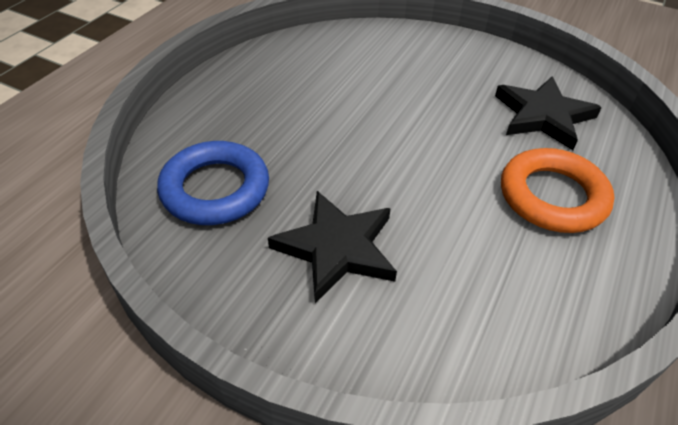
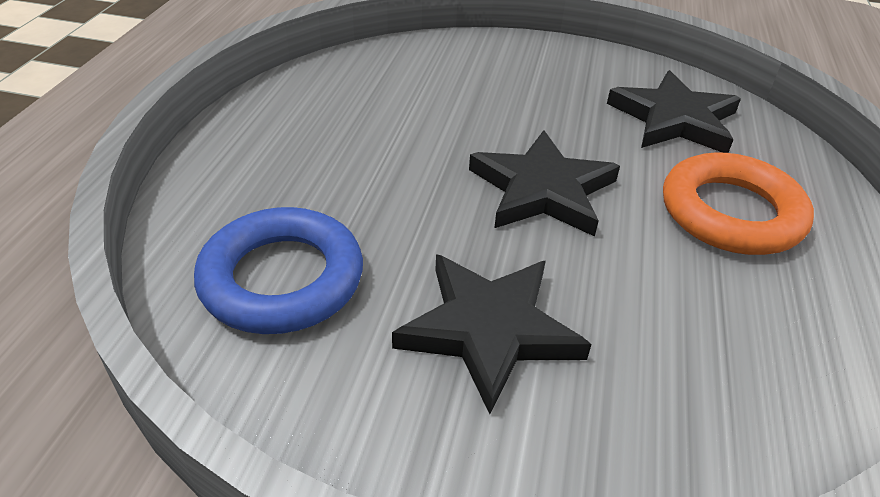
camera: 15 degrees left, 5 degrees down
none -> black star [469,130,620,237]

